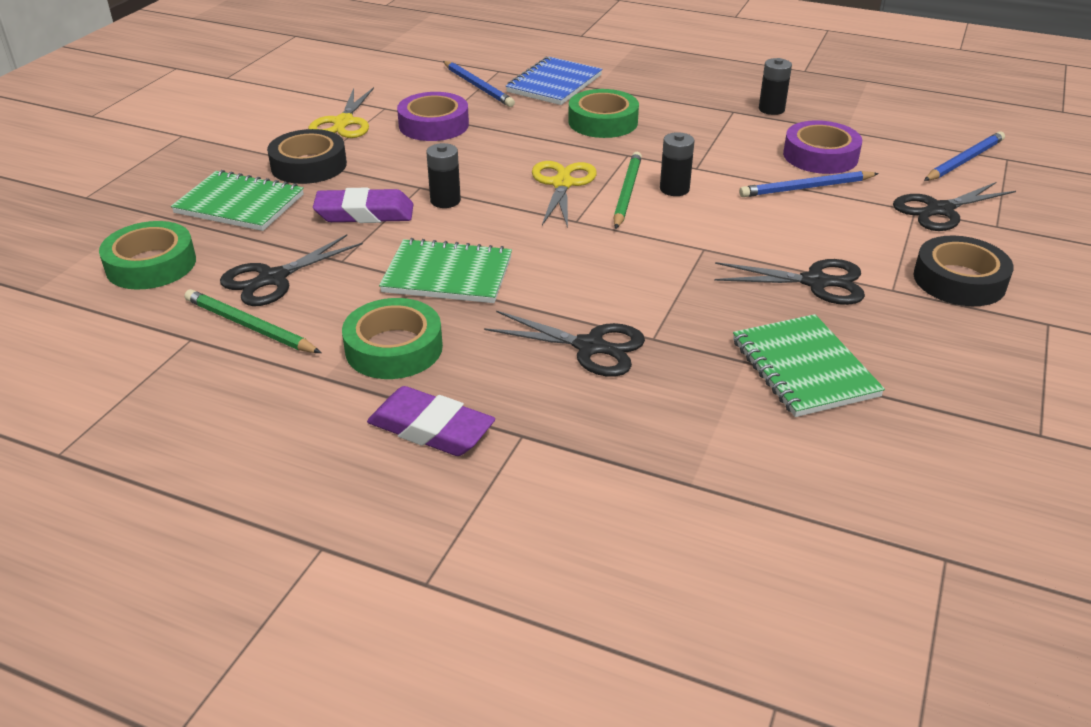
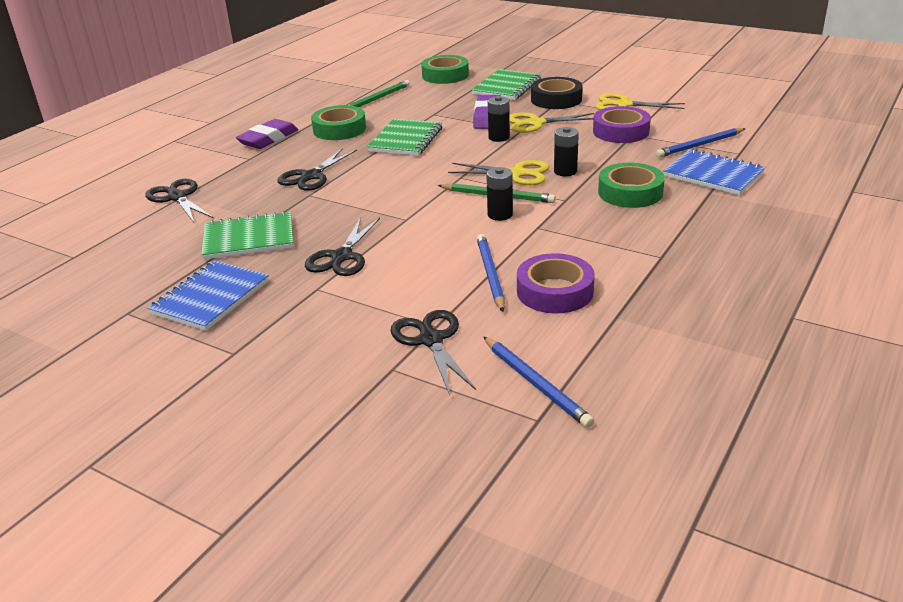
camera: 100 degrees right, 5 degrees down
black scissors [220,234,363,306] -> black scissors moved to [145,179,214,222]
black battery [759,58,792,115] -> black battery moved to [554,127,579,176]
black tape [914,235,1014,306] -> none
none -> blue notebook [148,260,269,331]
none -> yellow scissors [510,112,594,133]

